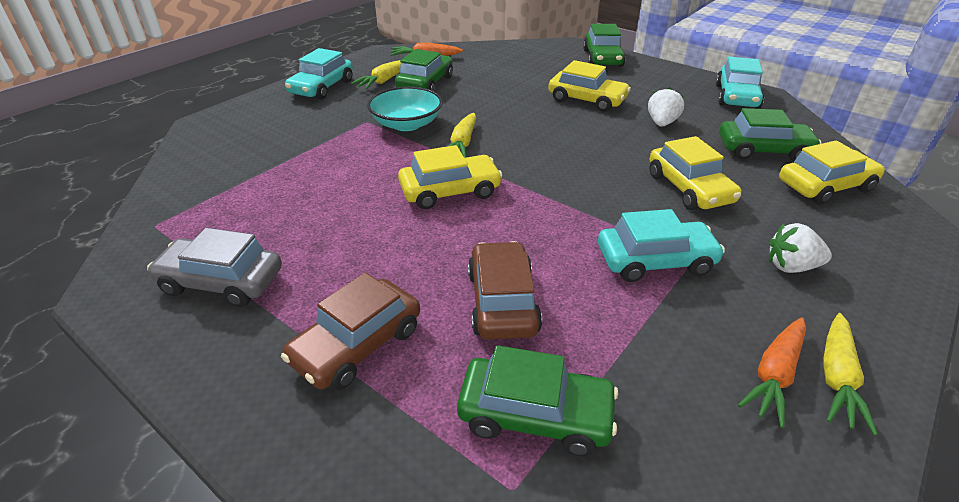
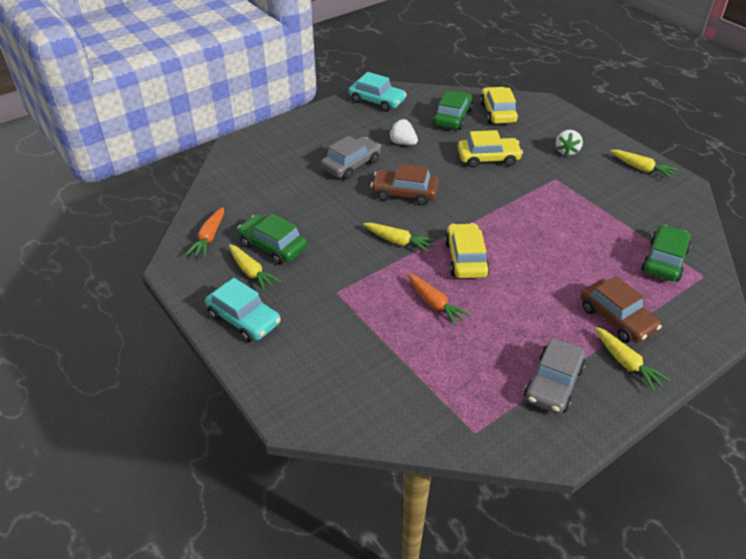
camera: 75 degrees left, 5 degrees up
turquoise bowl [367,86,443,131] -> none
brown car [468,241,542,340] -> brown car moved to [371,164,439,205]
yellow car [548,60,631,112] -> grey car [321,136,381,180]
green car [583,24,626,67] -> none
turquoise car [598,209,725,282] -> none
orange carrot [738,317,806,428] -> orange carrot moved to [407,273,471,326]
none -> yellow carrot [595,327,670,392]

